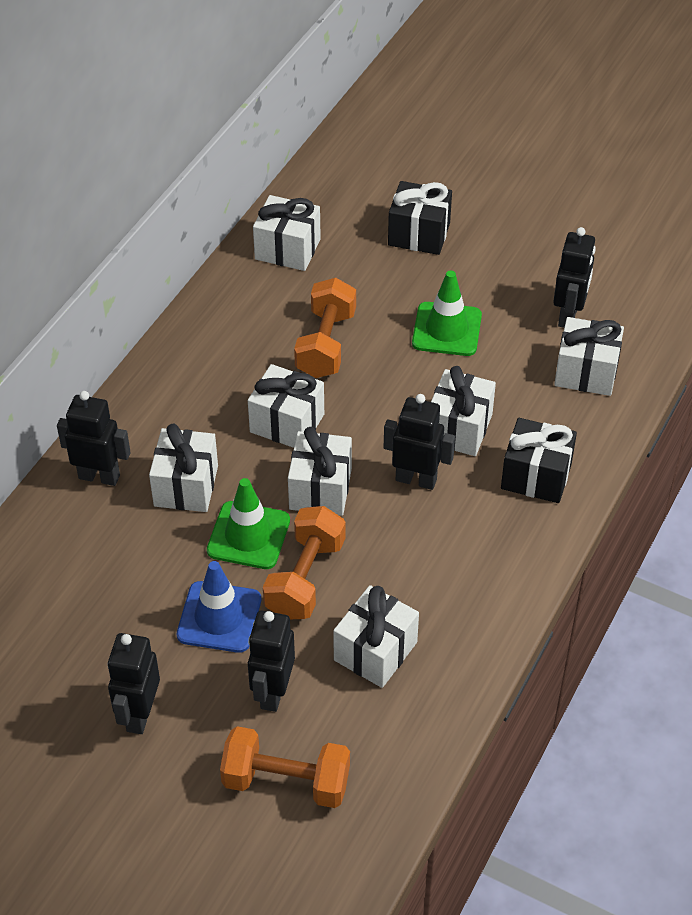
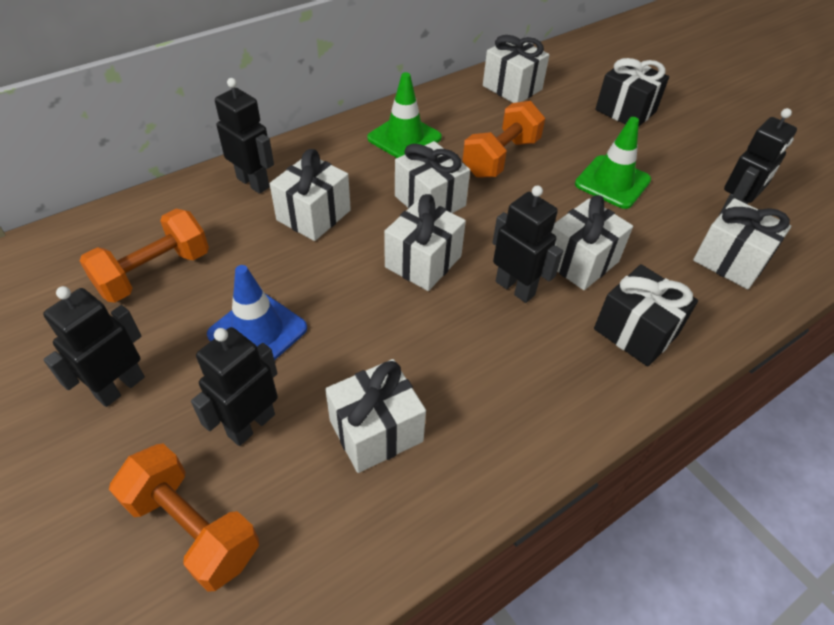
camera: 25 degrees right, 0 degrees up
green traffic cone [207,478,290,569] -> green traffic cone moved to [367,72,442,158]
orange dumbbell [263,506,345,619] -> orange dumbbell moved to [79,209,209,303]

